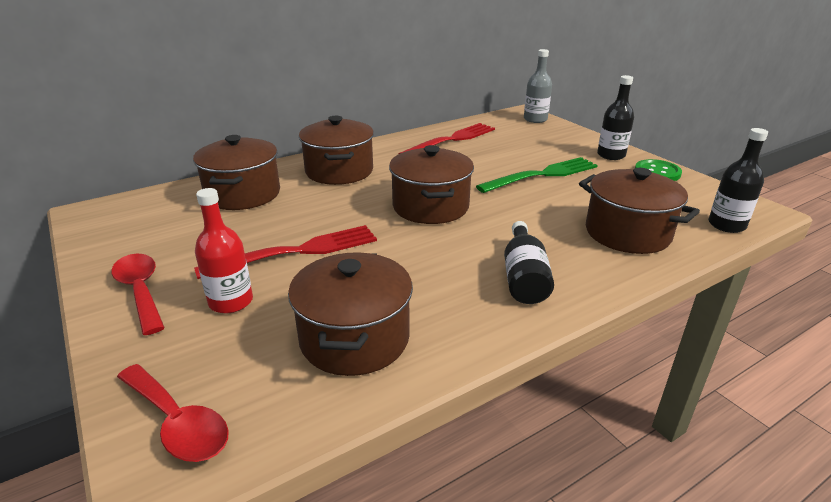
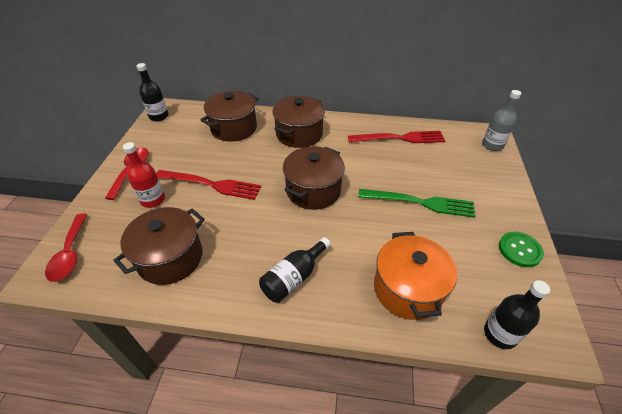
camera: 40 degrees right, 15 degrees up
brown pot [579,168,700,254] -> orange pot [374,232,457,320]
black bottle [597,75,634,160] -> black bottle moved to [137,63,169,121]

